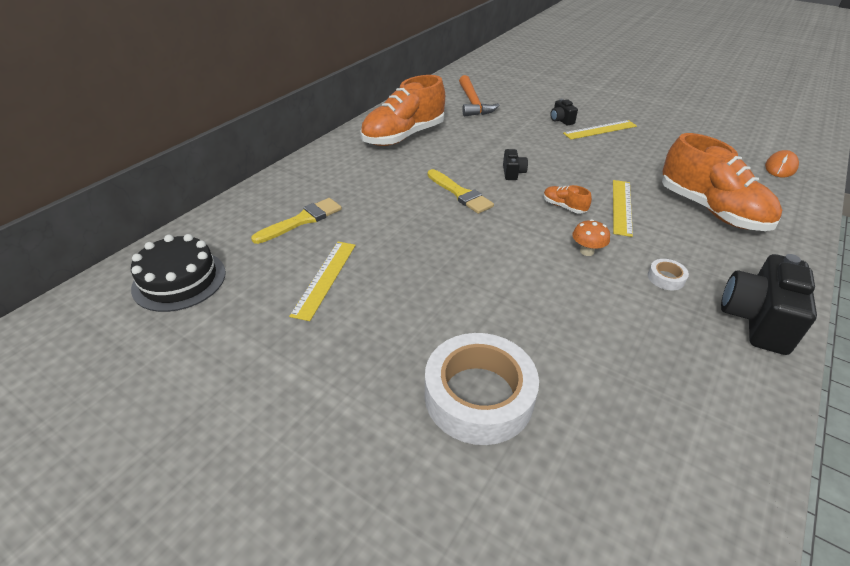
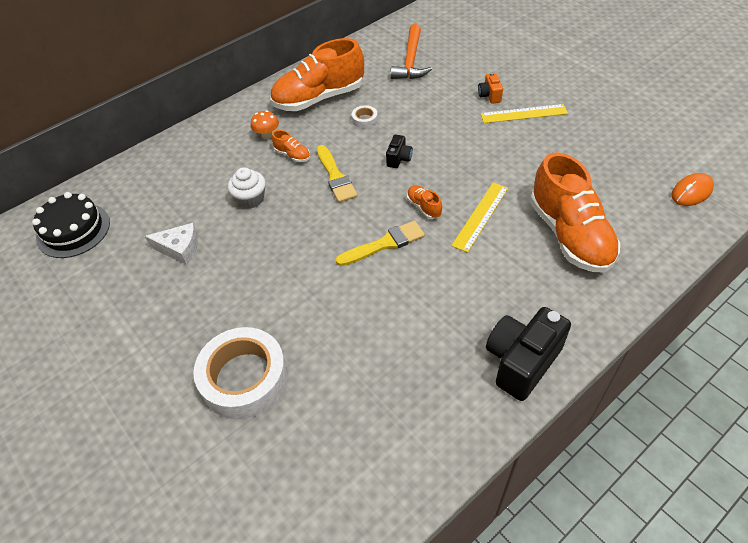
camera: 20 degrees right, 10 degrees up
yellow brush [251,198,342,244] -> yellow brush moved to [336,220,425,266]
yellow ruler [289,242,356,321] -> white cheese [145,223,198,265]
black camera [550,99,578,126] -> orange camera [478,72,503,104]
orange mushroom [572,219,610,256] -> orange mushroom moved to [251,110,279,139]
white tape [648,259,689,290] -> white tape moved to [352,105,378,128]
none -> white cupcake [228,167,266,209]
none -> orange shoe [272,130,310,162]

